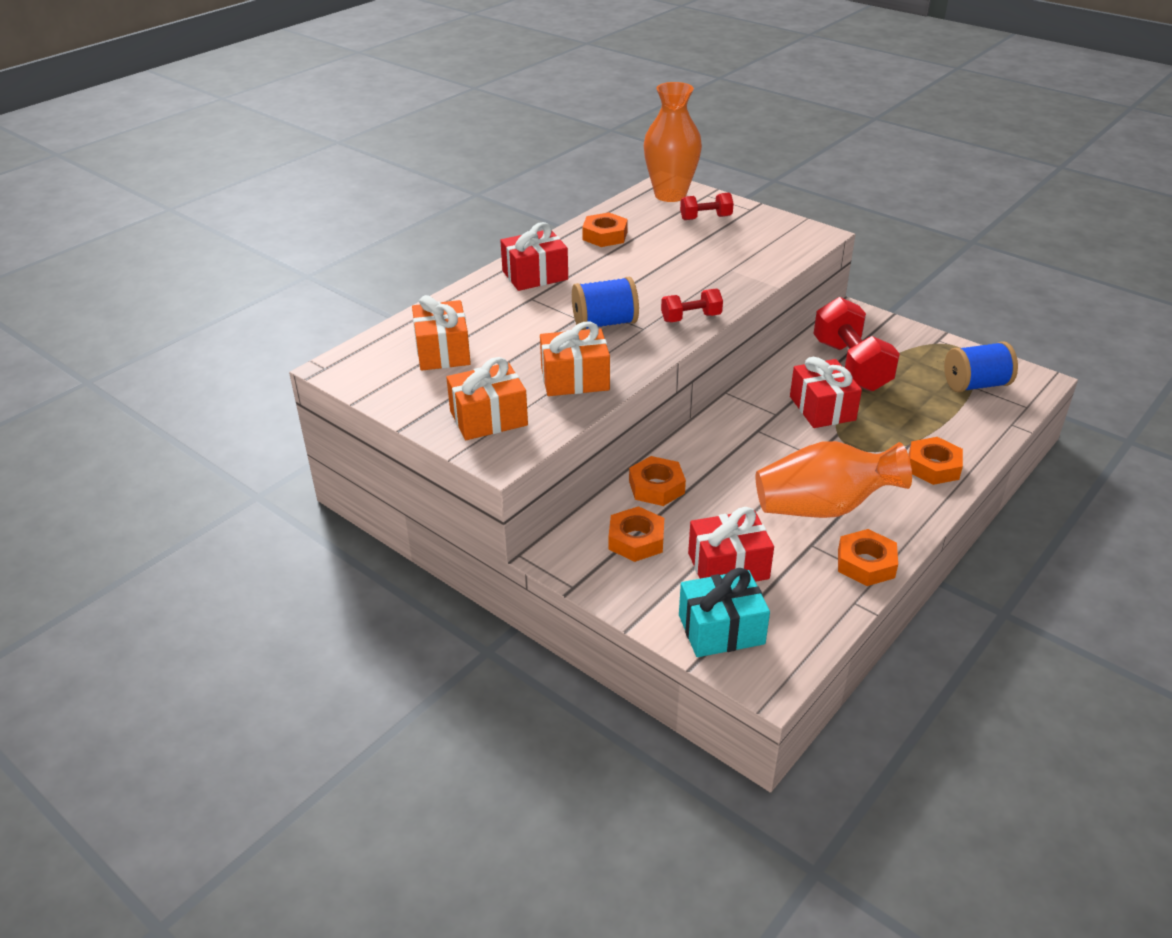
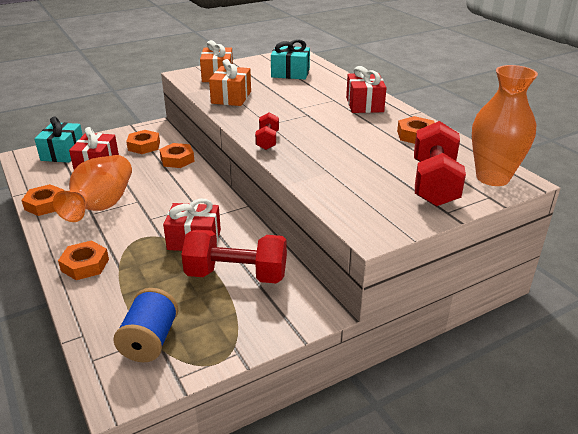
camera: 110 degrees right, 5 degrees down
orange gift [412,295,471,371] -> turquoise gift [271,39,310,79]
blue spool [572,277,639,330] -> none
red dumbbell [680,193,734,220] -> red dumbbell [414,121,466,207], size x1.92

